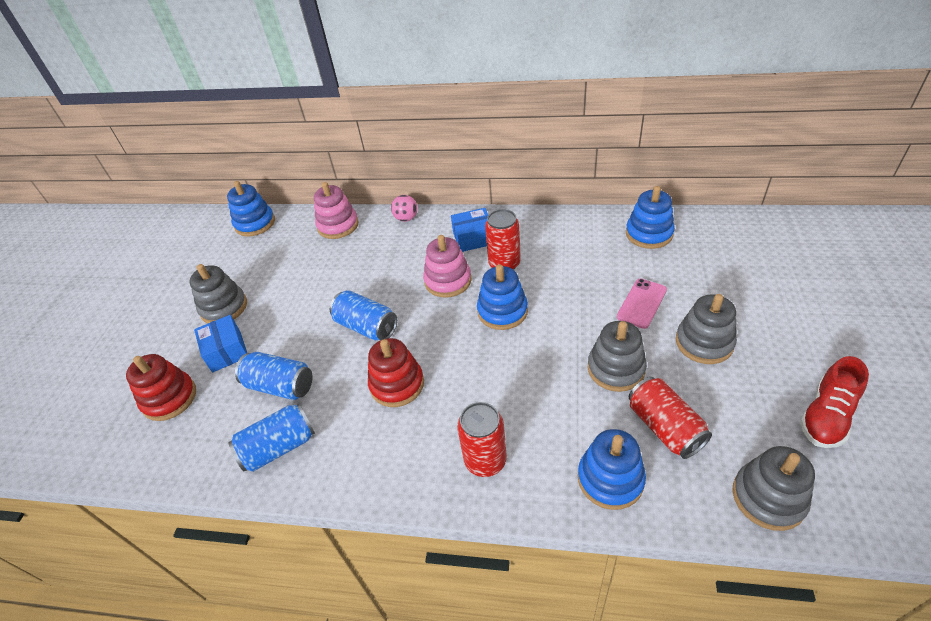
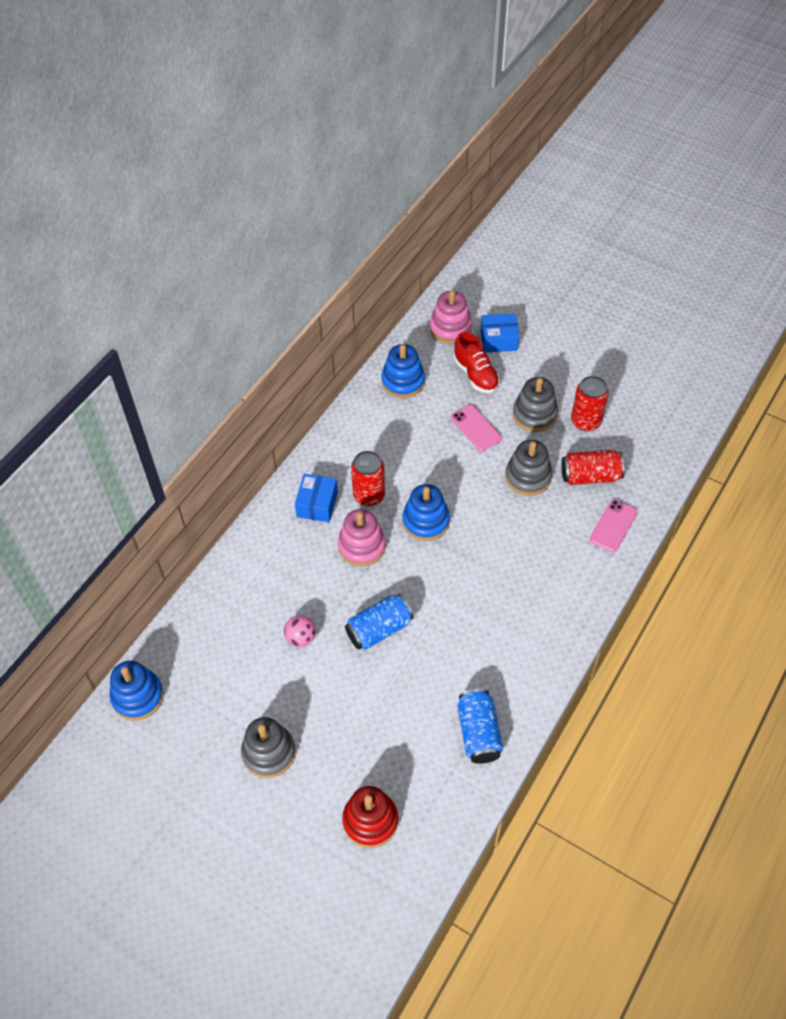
camera: 70 degrees left, 10 degrees up
blue box [194,315,247,373] -> blue box moved to [481,313,519,352]
blue can [235,352,313,400] -> none
pink stacking toy [314,182,359,239] -> pink stacking toy moved to [430,290,472,344]
red stacking toy [368,338,424,407] -> none
pink ball [391,195,418,222] -> pink ball moved to [284,615,316,647]
red can [457,402,507,477] -> red can moved to [571,376,609,431]
blue stacking toy [578,429,646,510] -> pink phone [590,499,637,552]
grey stacking toy [732,446,815,531] -> none
red shoe [800,356,869,448] -> red shoe moved to [453,332,500,393]

